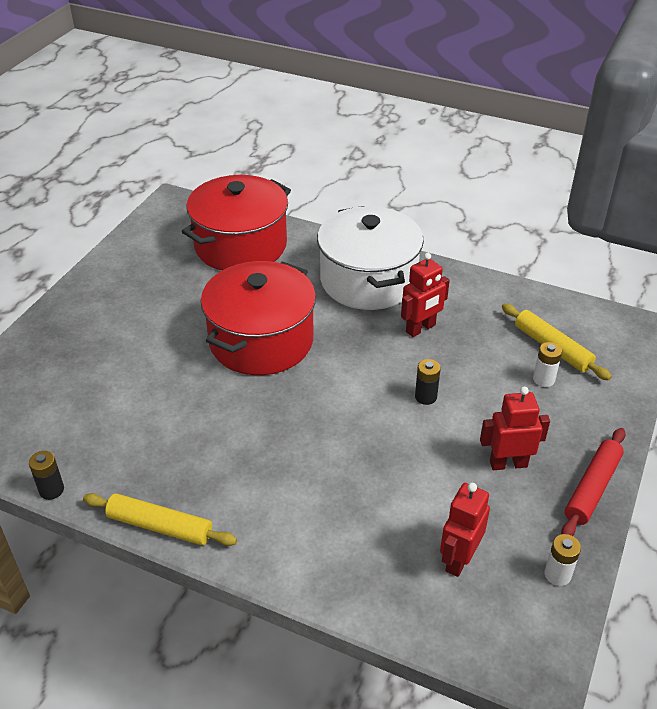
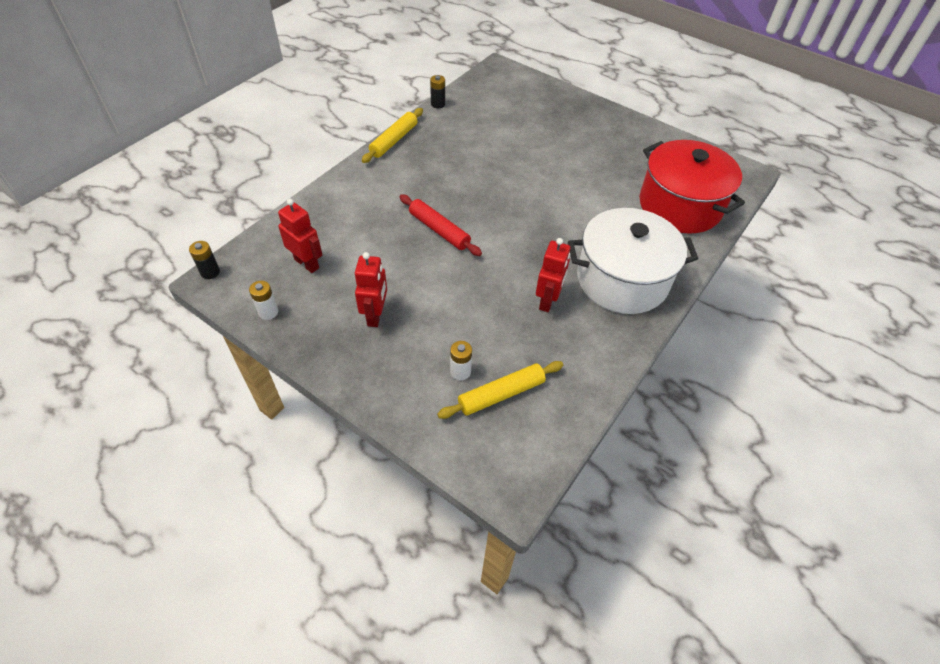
camera: 100 degrees right, 10 degrees up
red pot [201,261,316,375] -> none
red robot [401,253,450,337] -> red robot turned 135 degrees counterclockwise [536,238,571,312]
black battery [415,359,441,405] -> black battery moved to [189,241,220,279]
red rolling pin [561,428,626,536] -> red rolling pin moved to [400,194,482,256]

